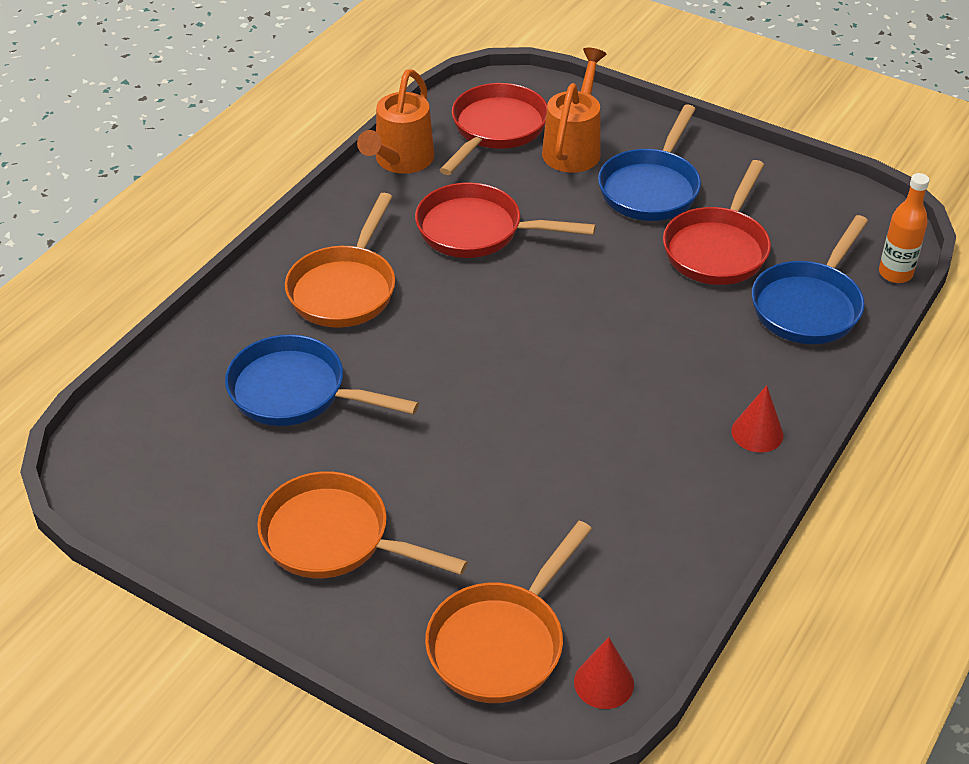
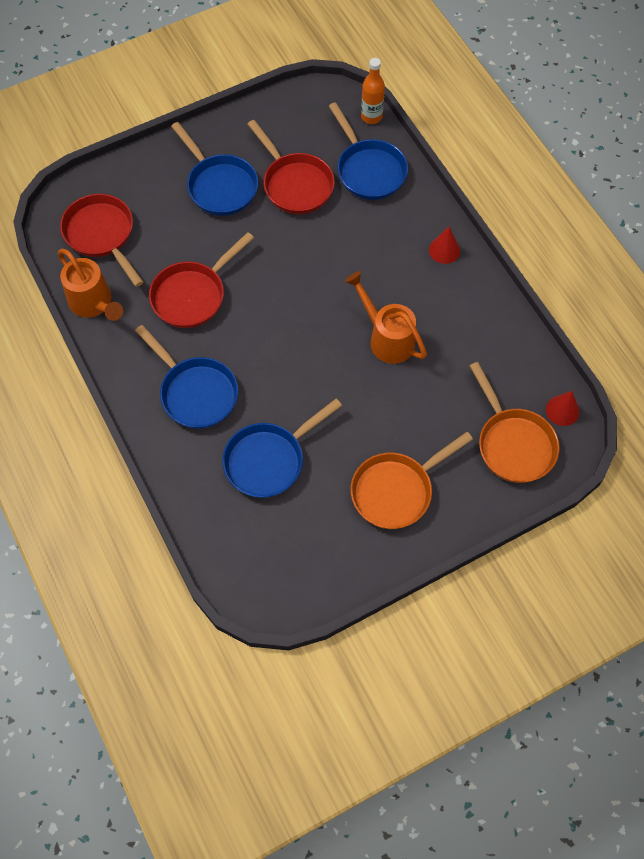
camera: 60 degrees left, 20 degrees up
orange pan [285,193,395,328] -> blue pan [135,325,238,429]
orange watering can [542,48,606,173] -> orange watering can moved to [345,271,427,364]

